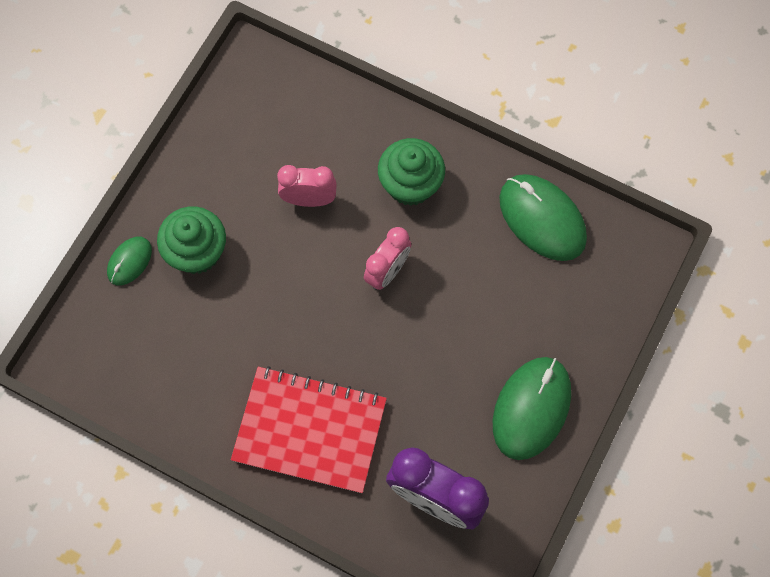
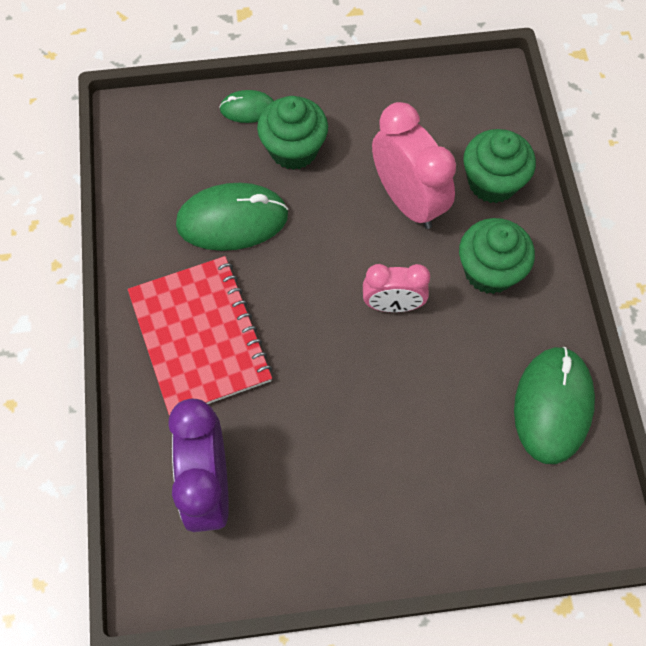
camera: 55 degrees right, 5 degrees down
pink clock [277,165,337,207] -> pink clock [372,102,456,229], size x1.61
green mouse [493,357,571,460] -> green mouse moved to [176,183,288,251]
none -> green cupcake [463,129,536,203]

